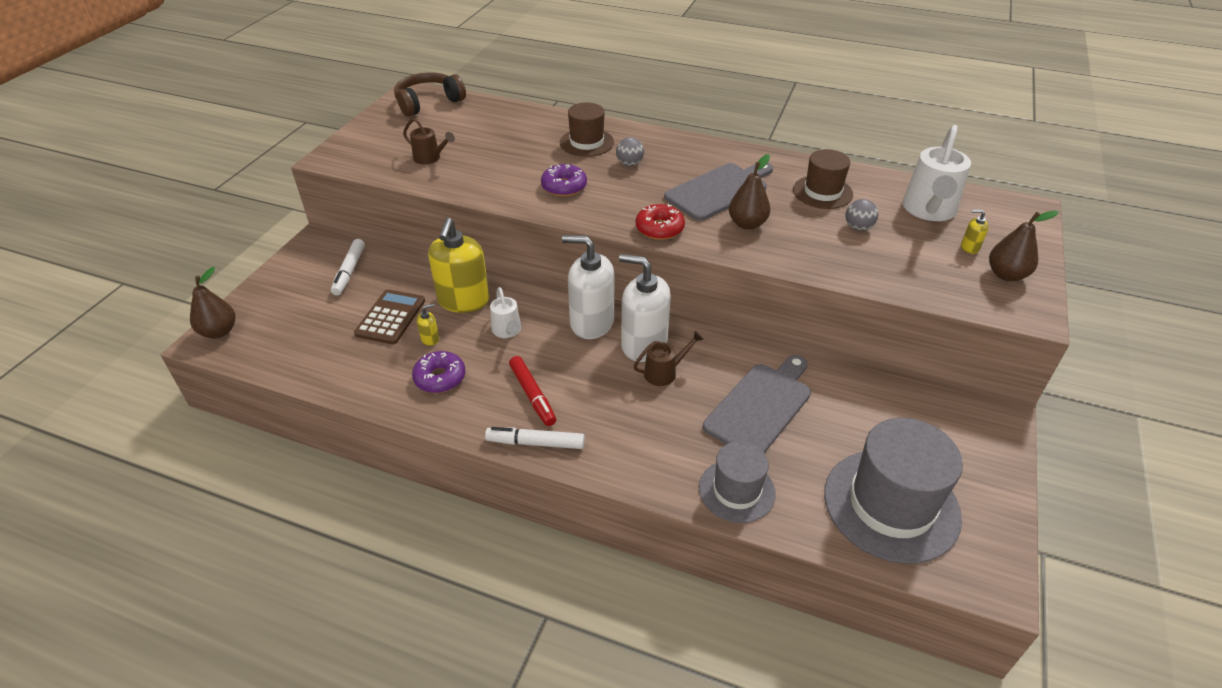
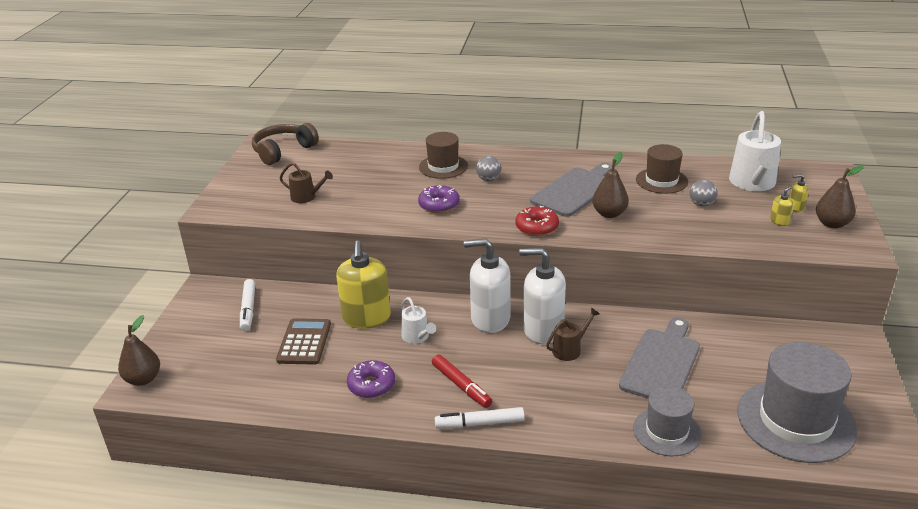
camera: 10 degrees left, 10 degrees down
yellow soap dispenser [417,304,439,346] -> yellow soap dispenser moved to [770,186,793,226]

